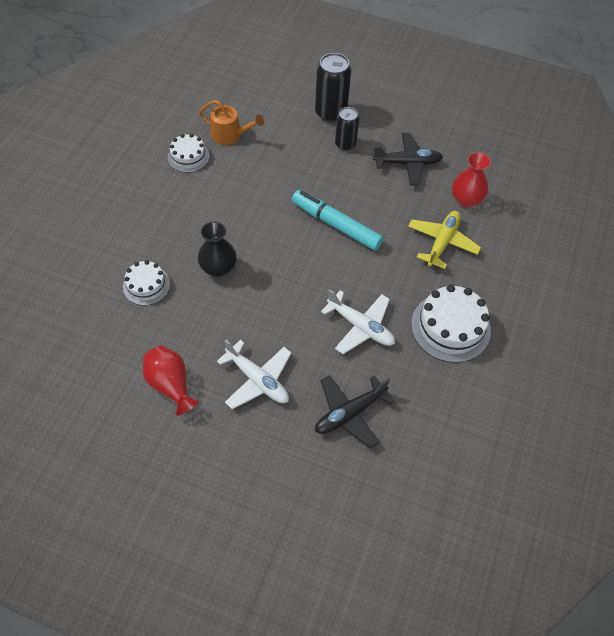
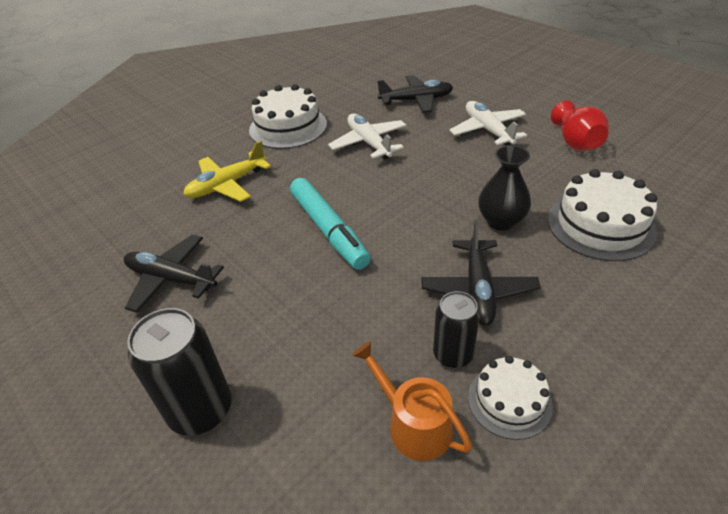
camera: 150 degrees left, 15 degrees down
white cake [123,260,170,306] -> white cake [548,169,657,261], size x1.66
black can [335,107,359,151] -> black can moved to [433,291,480,368]
red vase [452,152,491,208] -> none
none -> black plane [421,220,541,326]

